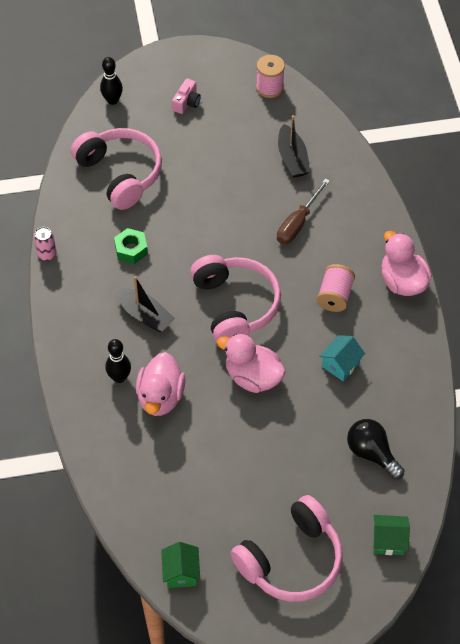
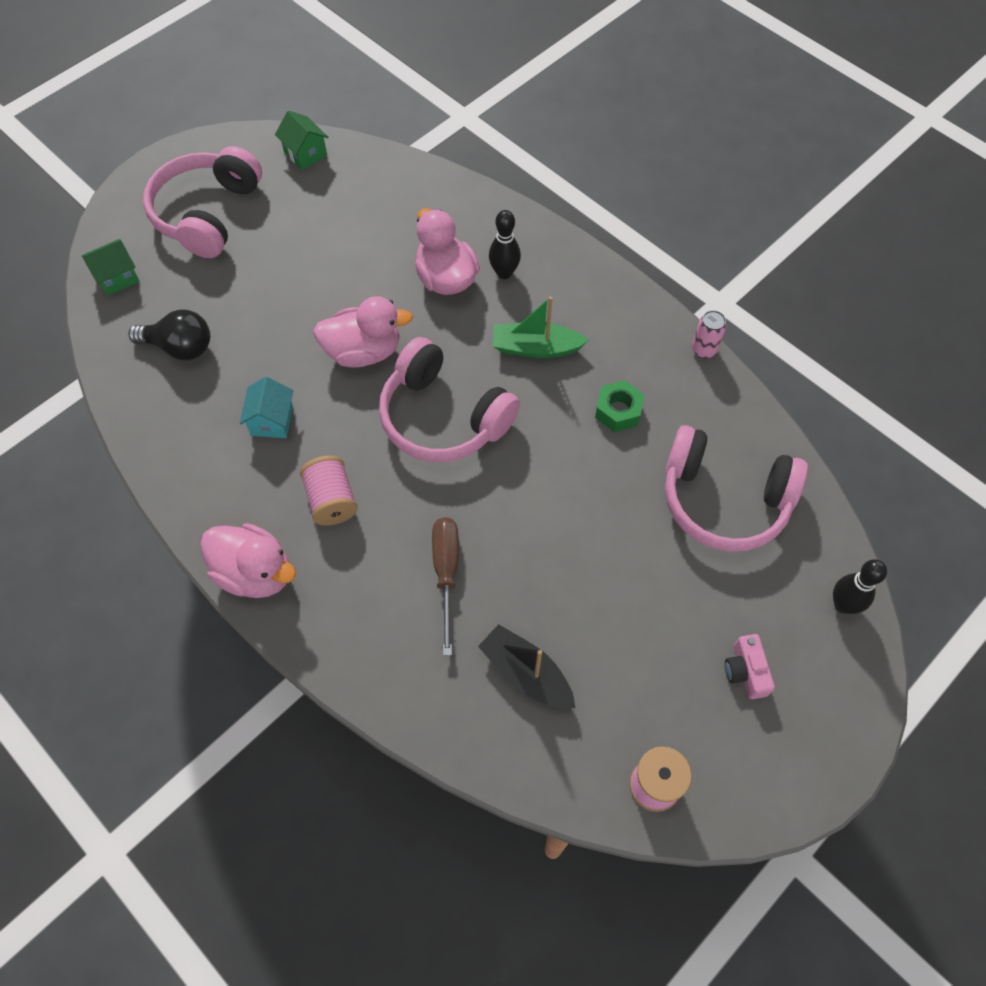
camera: 145 degrees right, 5 degrees up
black boat [115,276,175,332] -> green boat [493,296,589,358]

